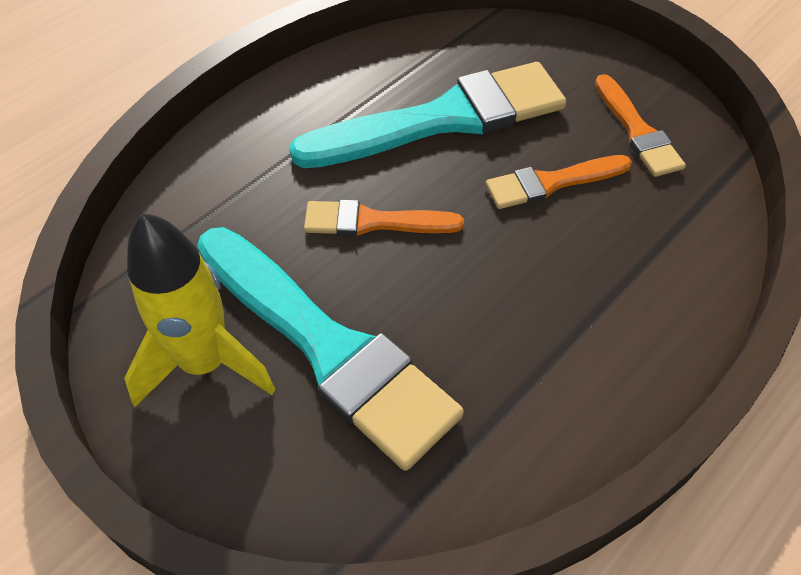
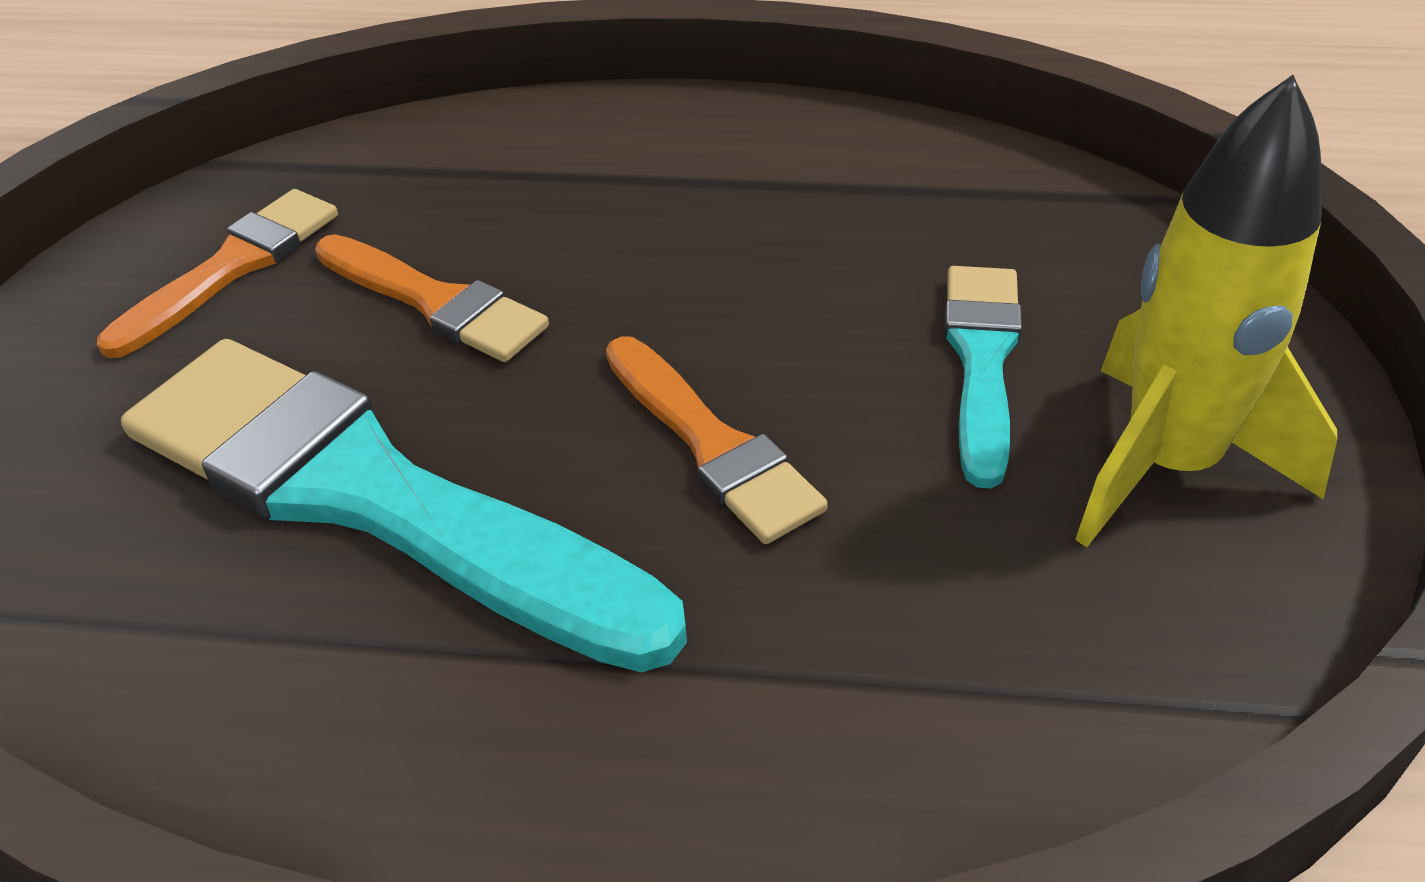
camera: 125 degrees left, 10 degrees down
turquoise brush [197,227,464,471] -> turquoise brush [945,266,1022,488], size x0.51

